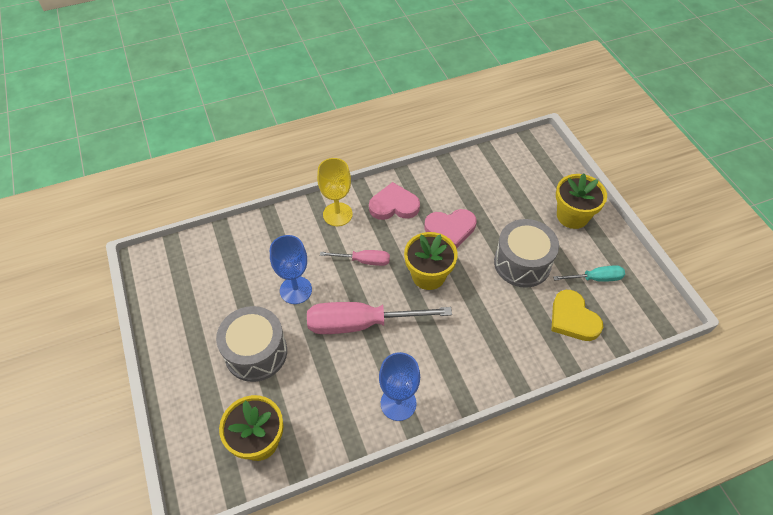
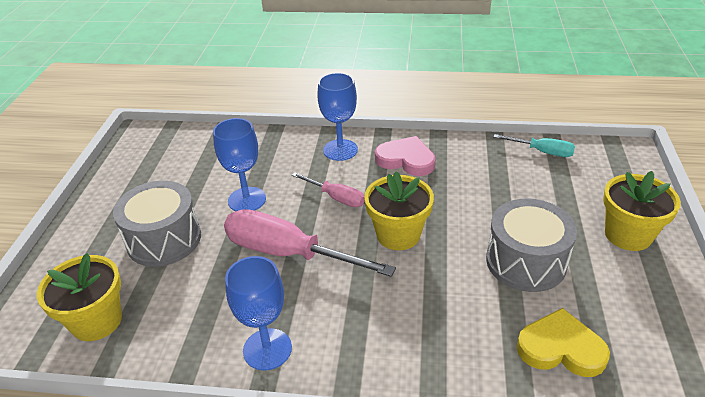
camera: 30 degrees right, 15 degrees down
yellow goblet [317,158,353,226] -> blue goblet [317,73,358,161]
pink heart [424,209,477,248] -> none
yellow heart [551,290,603,341] -> yellow heart turned 105 degrees clockwise [517,308,610,377]
turquoise screwdriver [553,265,625,282] -> turquoise screwdriver moved to [493,134,575,157]

